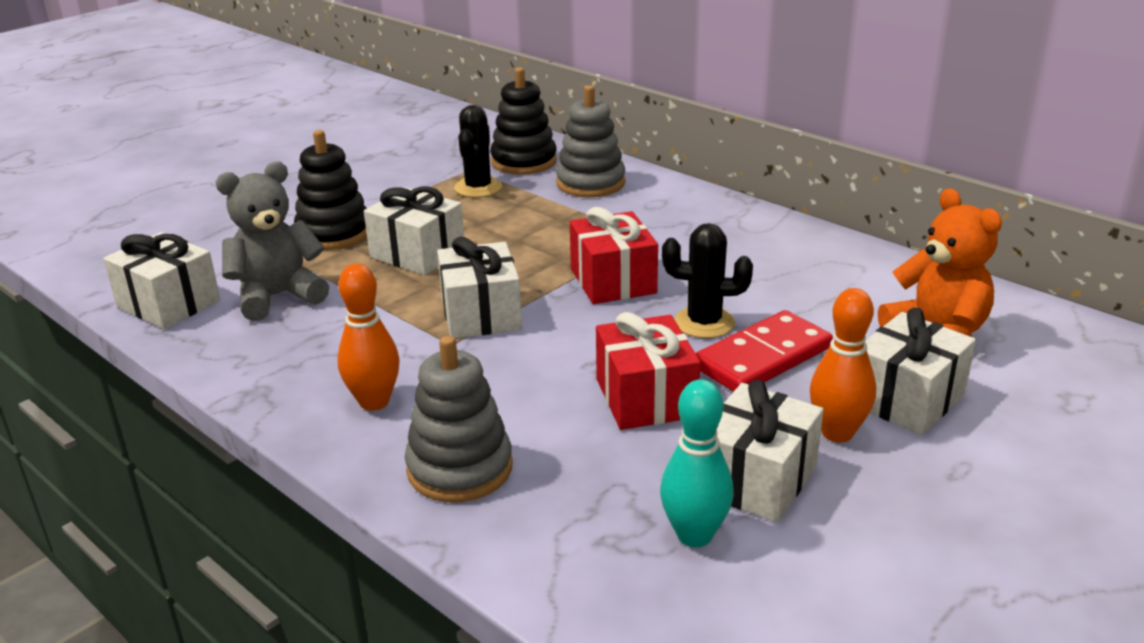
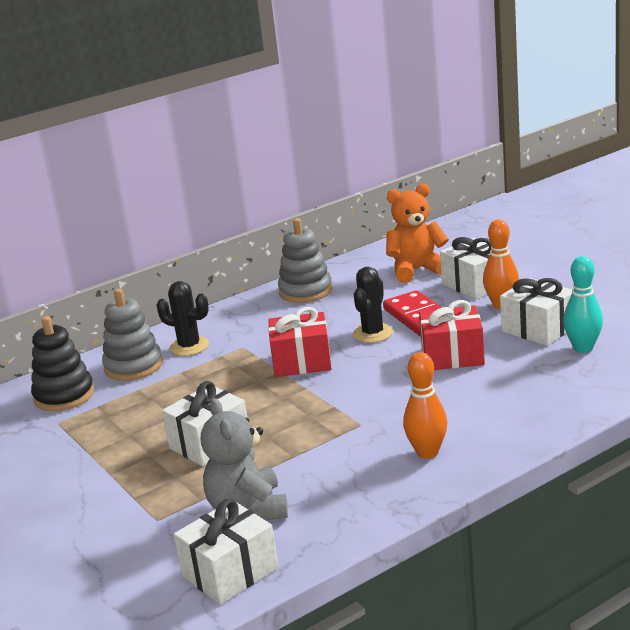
camera: 75 degrees left, 5 degrees down
black stacking toy [294,130,367,250] -> none
grey stacking toy [405,336,513,502] -> grey stacking toy moved to [278,218,332,303]
white gift [437,237,522,339] -> none
black cactus [454,105,502,198] -> black cactus moved to [157,281,209,356]

